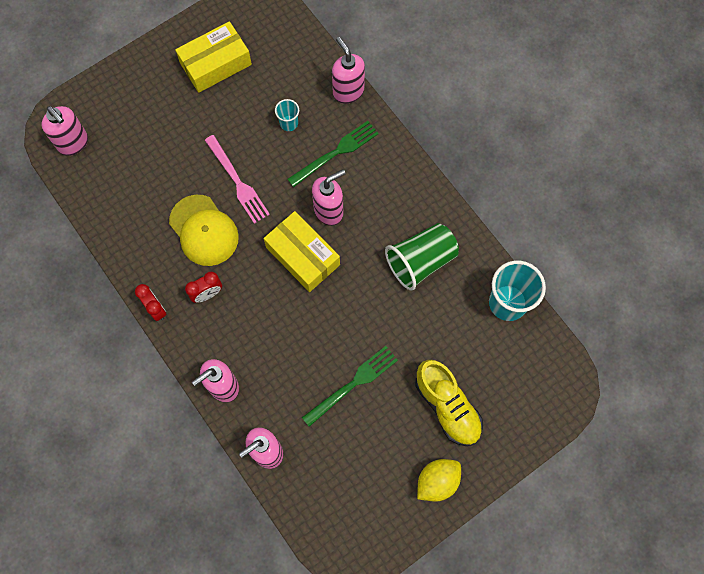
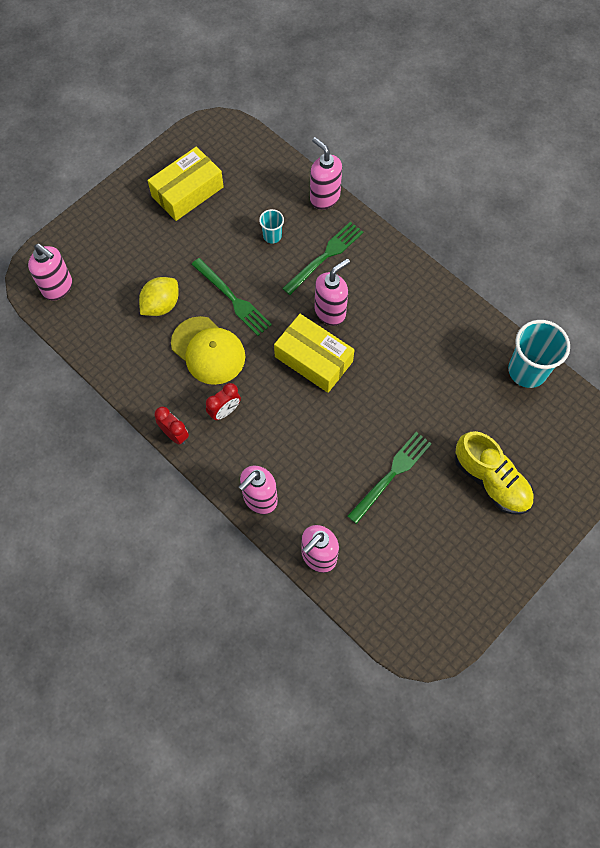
camera: 10 degrees left, 5 degrees down
pink fork [205,135,270,224] -> green fork [191,258,272,336]
green cup [385,223,459,291] -> none
yellow lemon [417,459,461,502] -> yellow lemon moved to [139,277,179,316]

